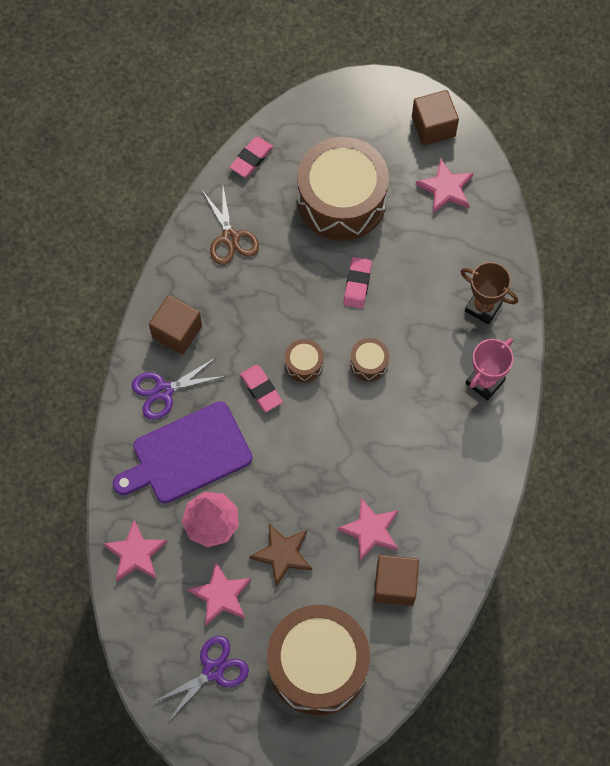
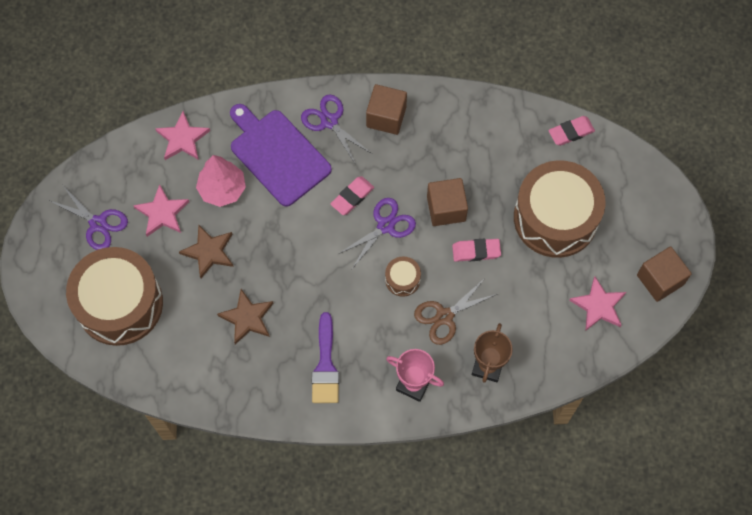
camera: 75 degrees right, 0 degrees up
brown scissors [202,187,259,265] -> brown scissors moved to [414,277,497,345]
pink eraser [230,137,273,177] -> pink eraser turned 45 degrees counterclockwise [548,116,595,146]
brown drum [285,339,323,382] -> purple scissors [337,198,416,269]
pink star [337,498,398,561] -> brown star [217,289,274,345]
brown cube [374,555,419,606] -> brown cube moved to [427,178,468,226]
none -> purple brush [312,312,339,403]

